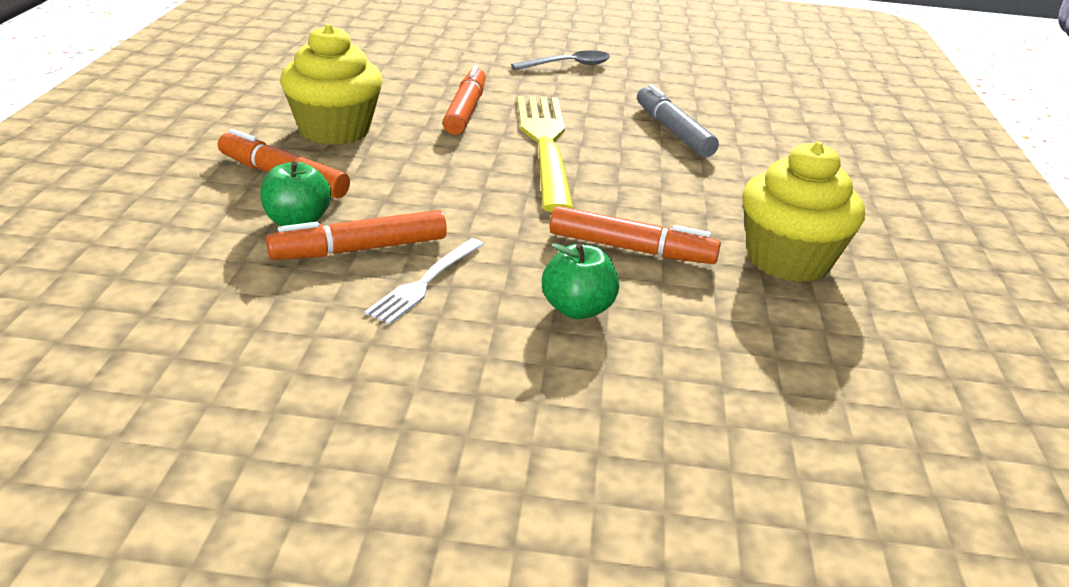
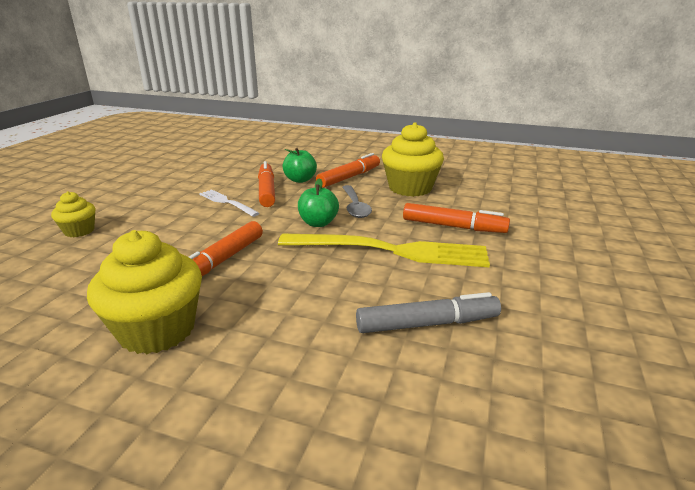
camera: 105 degrees right, 5 degrees down
grey spoon [511,50,610,70] -> grey spoon moved to [342,185,372,218]
green apple [542,243,619,319] -> green apple moved to [298,178,339,227]
none -> yellow cupcake [51,191,95,237]

